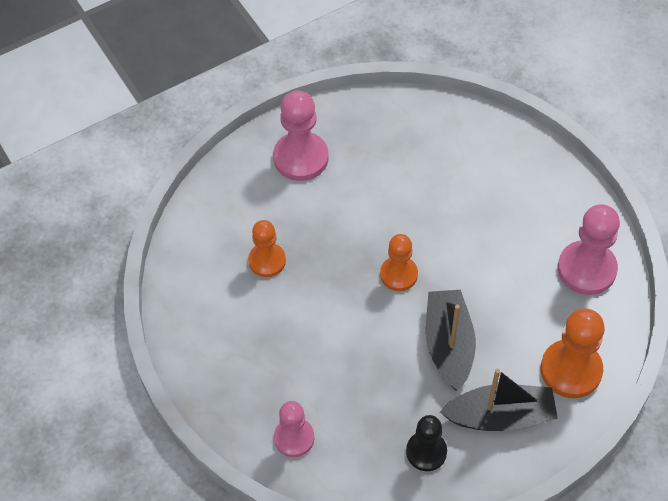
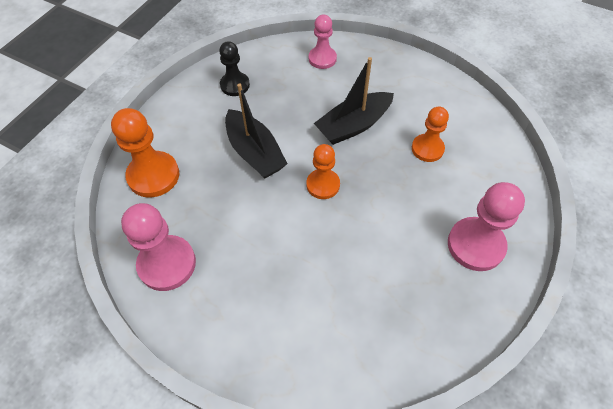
camera: 150 degrees right, 0 degrees up
black boat [440,369,558,431] -> black boat moved to [314,57,394,145]

